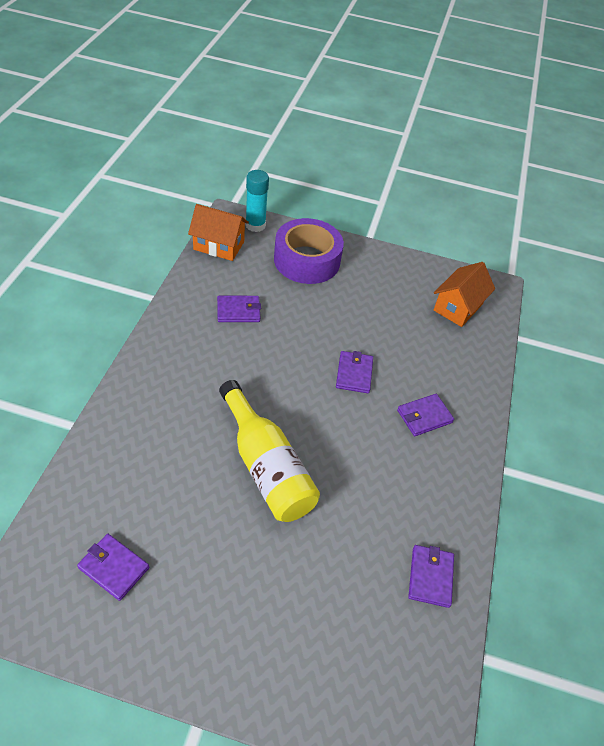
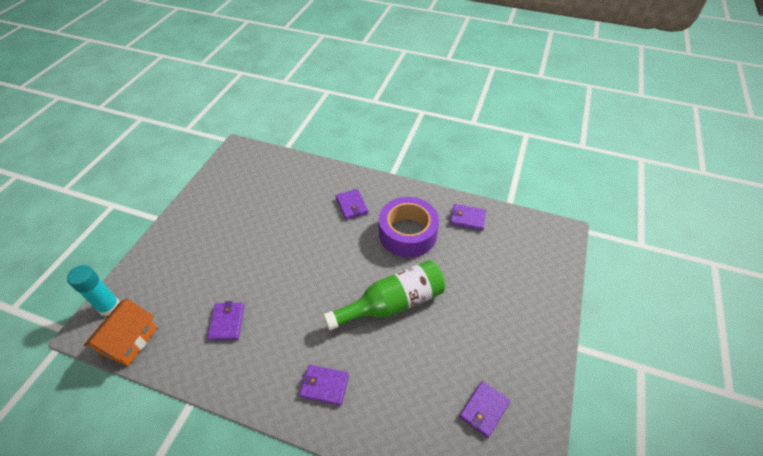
camera: 80 degrees left, 0 degrees up
yellow bottle [219,380,320,522] -> green bottle [323,260,445,330]
purple tape [274,218,344,284] -> purple tape moved to [379,197,439,258]
purple wallet [336,351,373,393] -> purple wallet moved to [299,365,349,406]
orange house [434,262,495,327] -> none

